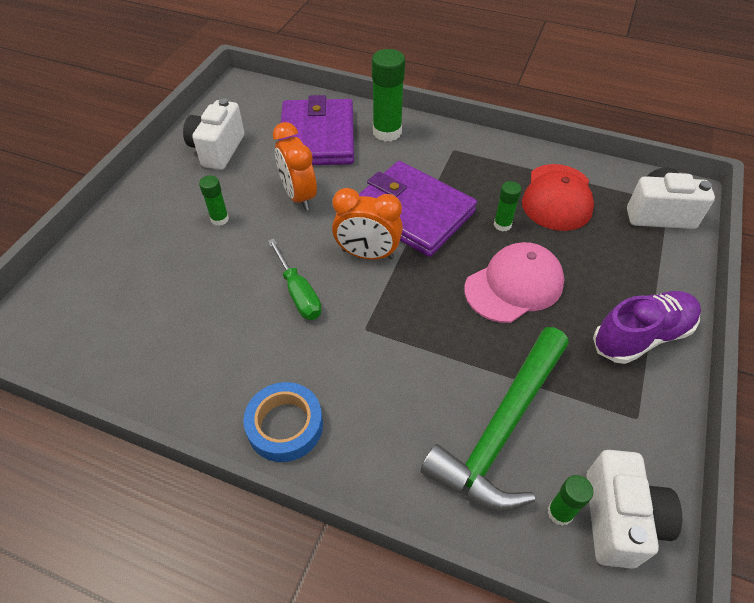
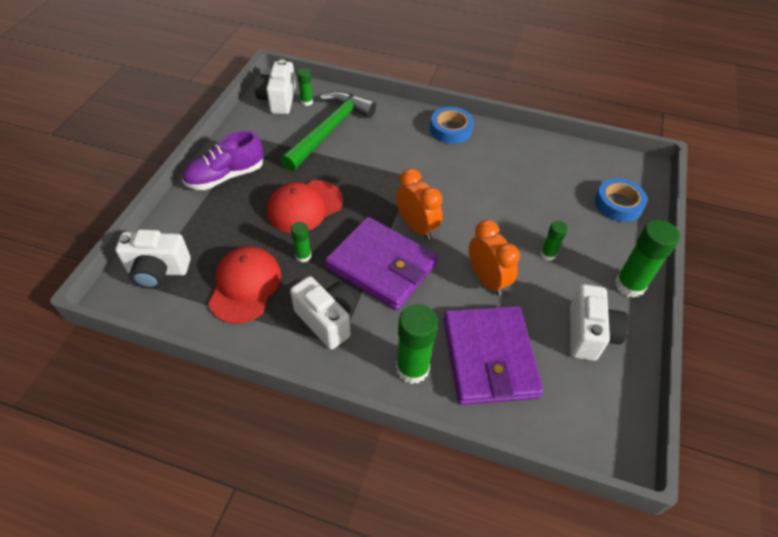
camera: 175 degrees right, 0 degrees up
green screwdriver [268,239,322,320] -> none
orange clock [332,188,403,260] -> orange clock turned 45 degrees clockwise [396,169,443,240]
pink cap [464,242,564,323] -> red cap [267,180,343,233]
none -> white camera [290,276,357,349]
none -> blue tape [595,178,648,222]
none -> green glue stick [615,220,680,298]

